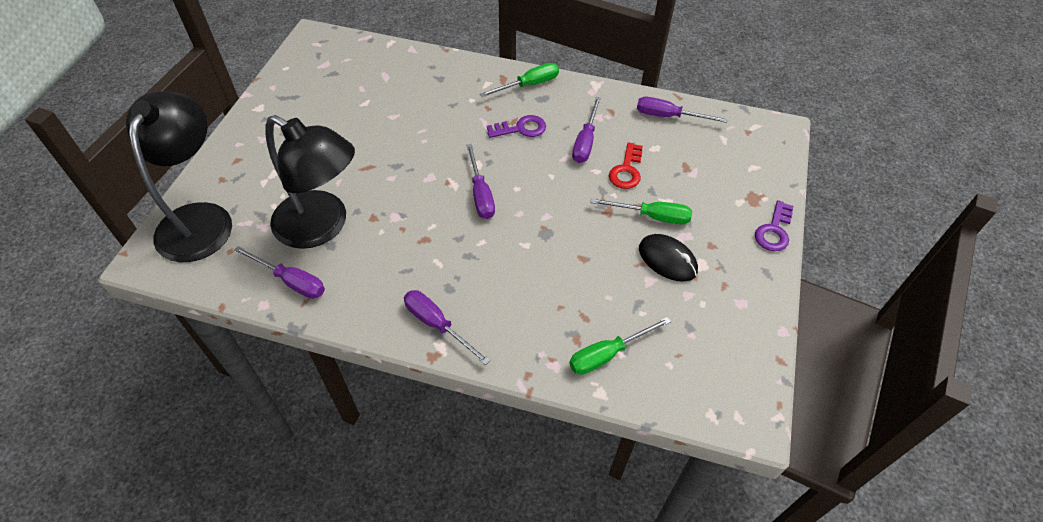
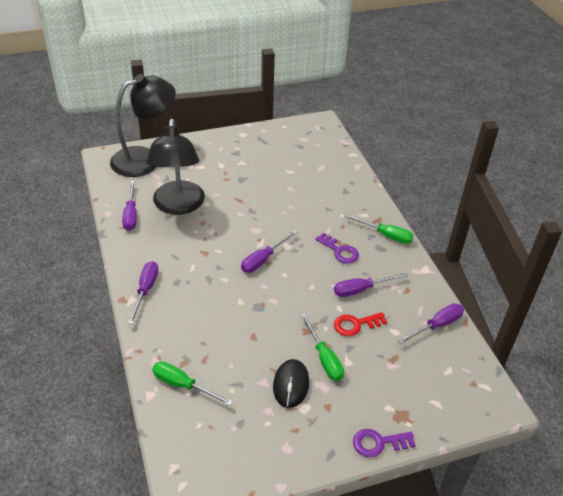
camera: 55 degrees right, 10 degrees down
purple screwdriver [637,97,727,123] -> purple screwdriver turned 75 degrees clockwise [398,303,464,344]

